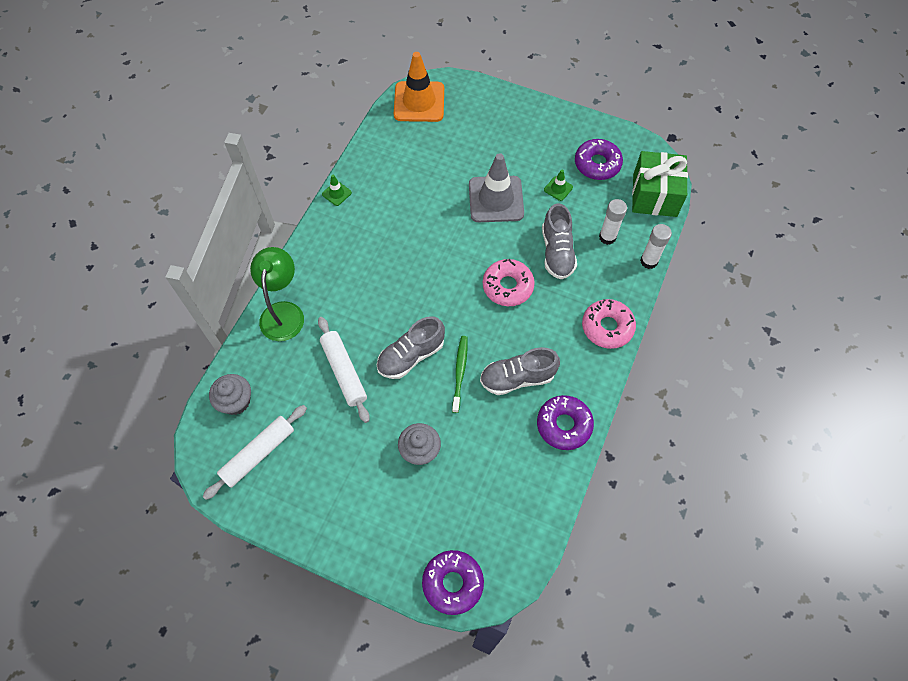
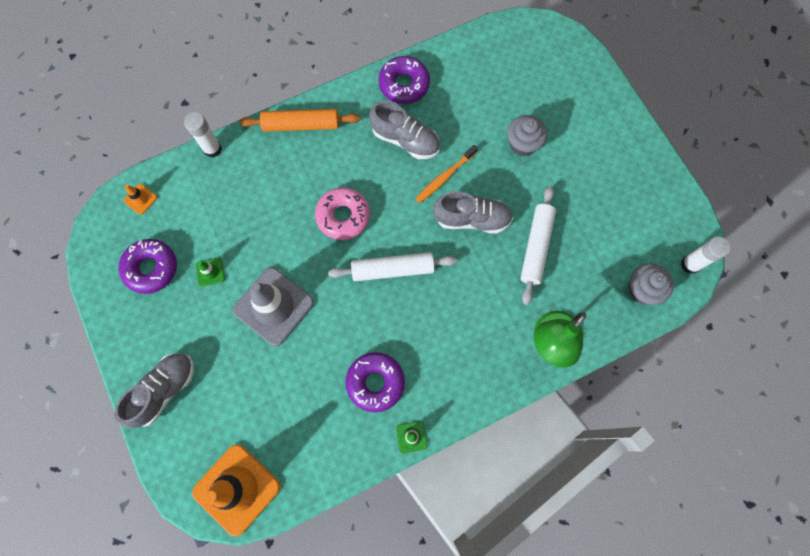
camera: 140 degrees left, 10 degrees up
white rolling pin [202,405,307,500] -> white rolling pin moved to [328,252,457,281]
purple donut [422,550,484,615] -> purple donut moved to [345,352,405,412]
green toothbrush [452,336,468,413] -> orange toothbrush [415,145,478,203]
grey shoe [542,203,577,279] -> grey shoe moved to [114,353,194,428]
pink donut [582,299,636,349] -> orange rolling pin [239,109,360,132]
white glue stick [599,199,627,245] -> white glue stick moved to [681,236,731,274]
green gift [632,151,688,217] -> orange traffic cone [124,184,157,215]

